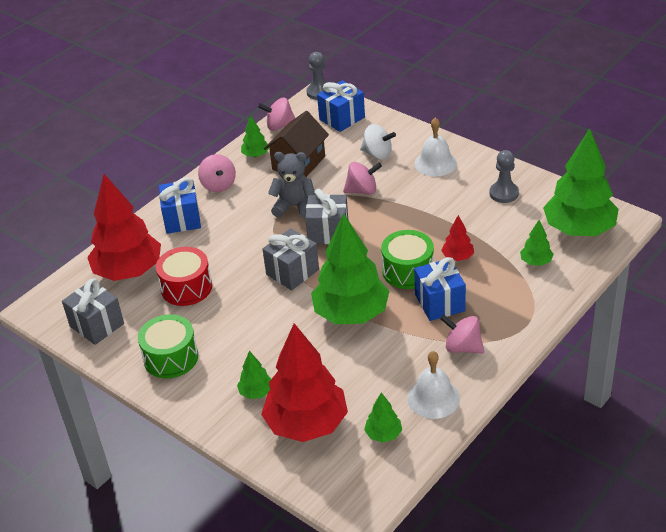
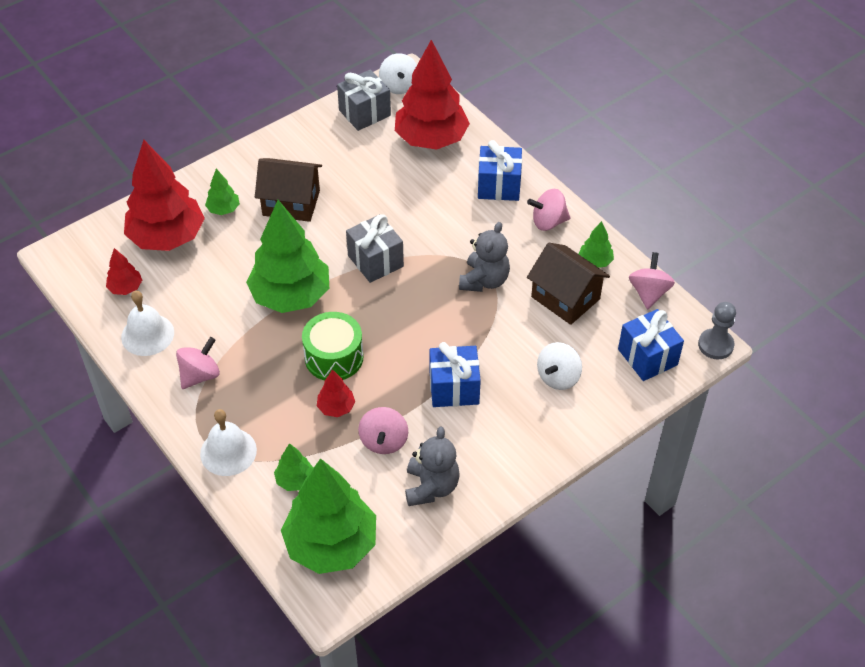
camera: 100 degrees right, 10 degrees up
green drum [138,314,198,378] -> none
red drum [156,247,212,306] -> none
grey gift [305,189,348,244] -> none
pink spinning top [343,162,382,195] -> pink spinning top moved to [358,407,408,454]
green tree [364,392,402,443] -> red tree [106,248,142,295]
blue gift [414,257,466,321] -> blue gift moved to [430,342,481,407]
white bell [415,118,457,177] -> white bell moved to [200,409,257,476]
grey pawn [490,150,519,203] -> grey teddy bear [405,427,460,506]
none -> brown house [255,158,322,222]
none -> white spinning top [379,53,417,94]

